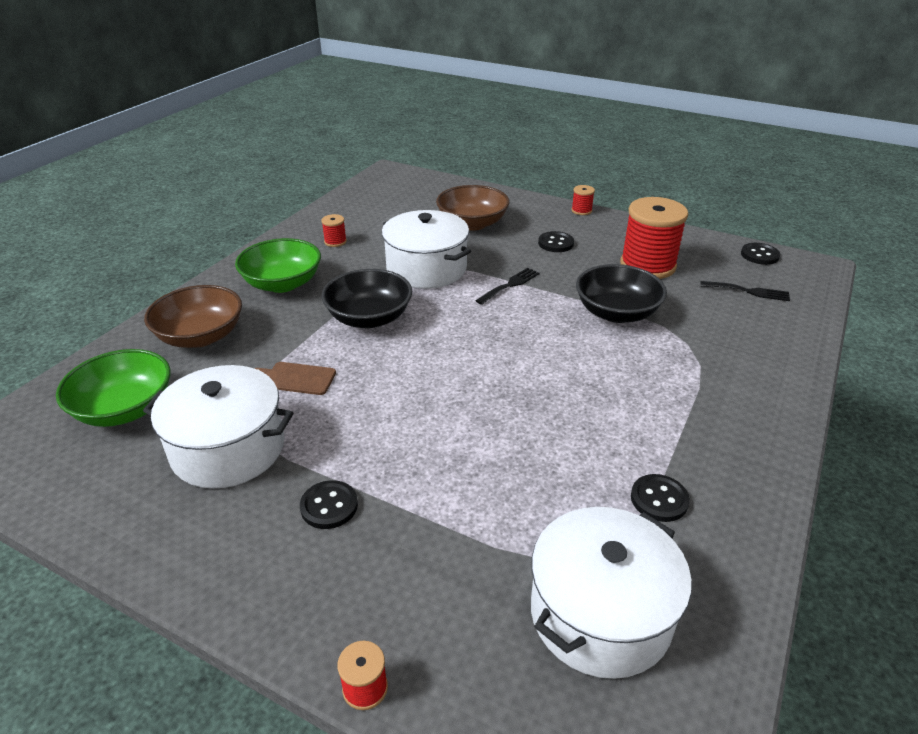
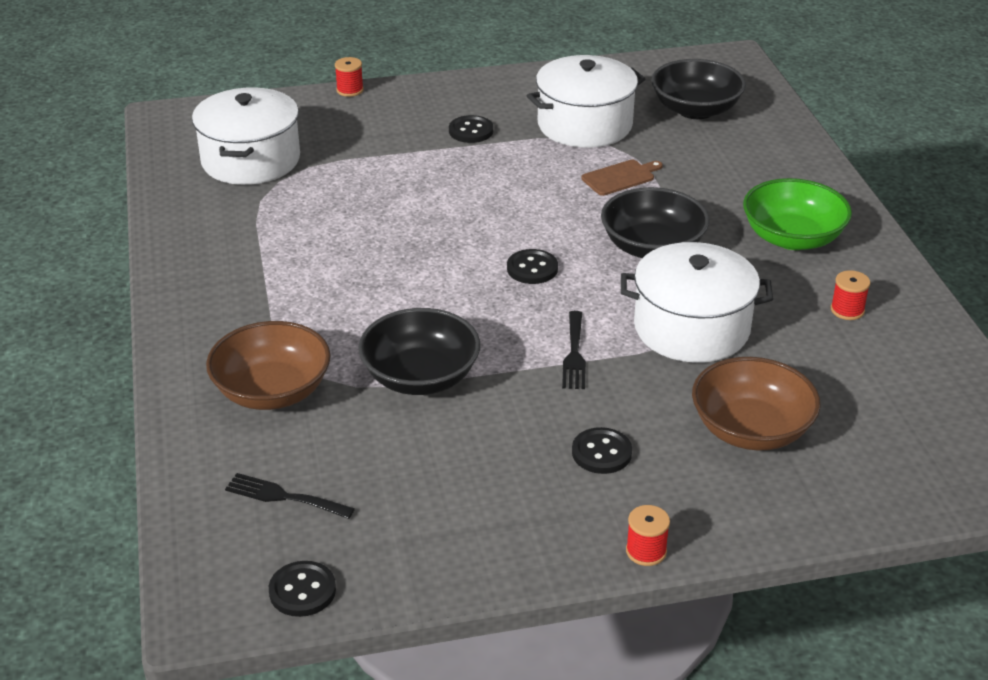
camera: 140 degrees right, 0 degrees up
green bowl [56,349,171,427] -> black bowl [651,59,746,119]
brown bowl [144,285,242,348] -> brown bowl moved to [206,321,331,410]
red spool [620,197,688,279] -> none
black button [631,474,690,522] -> black button moved to [507,249,558,284]
black fork [700,281,790,301] -> black fork turned 45 degrees clockwise [225,473,355,519]

